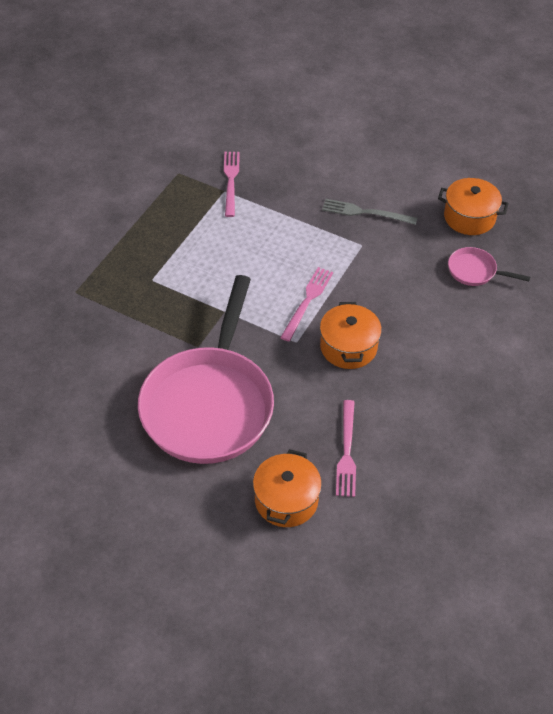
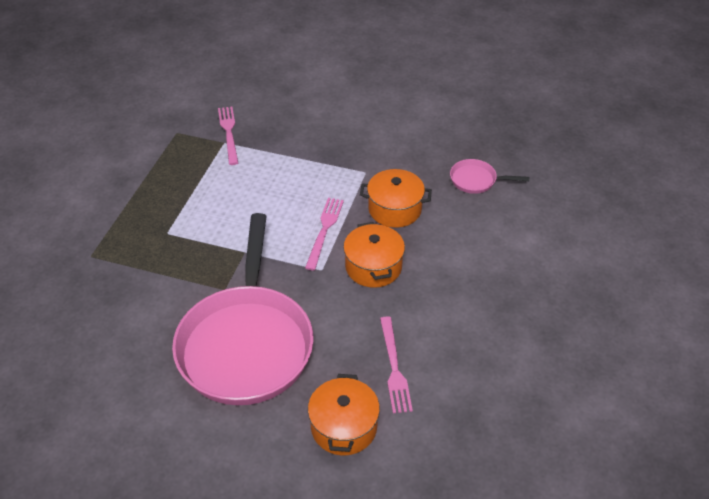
camera: 10 degrees left, 5 degrees down
grey fork [322,199,417,225] -> none
orange pot [438,178,509,235] -> orange pot moved to [360,169,432,228]

